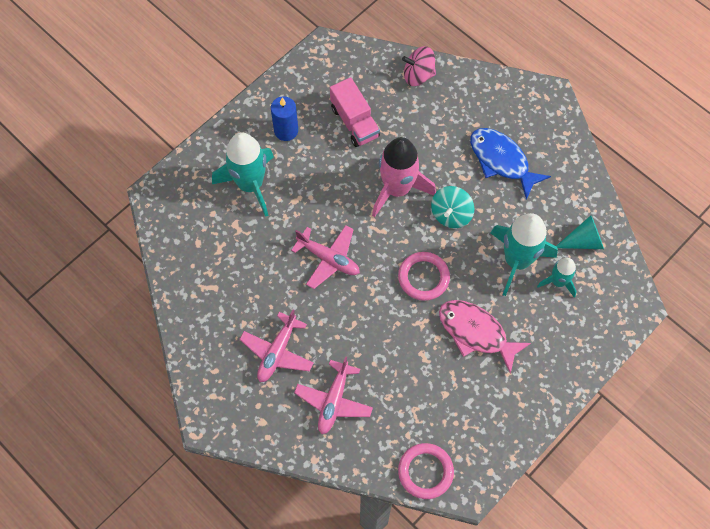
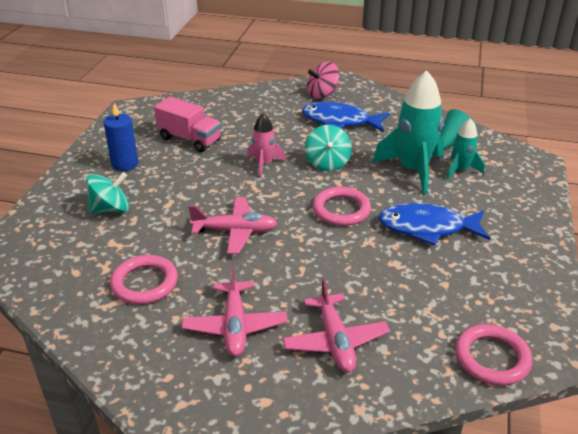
camera: 30 degrees left, 30 degrees down
turquoise rocket [212,132,274,217] -> turquoise spinning top [86,172,129,214]
pink rocket [372,137,436,217] -> pink rocket [247,113,286,177], size x0.55
pink spinning top [402,46,436,86] -> pink spinning top moved to [307,62,339,99]
pink fish [439,300,531,374] -> blue fish [378,203,490,245]
none -> pink ring [110,255,178,304]

